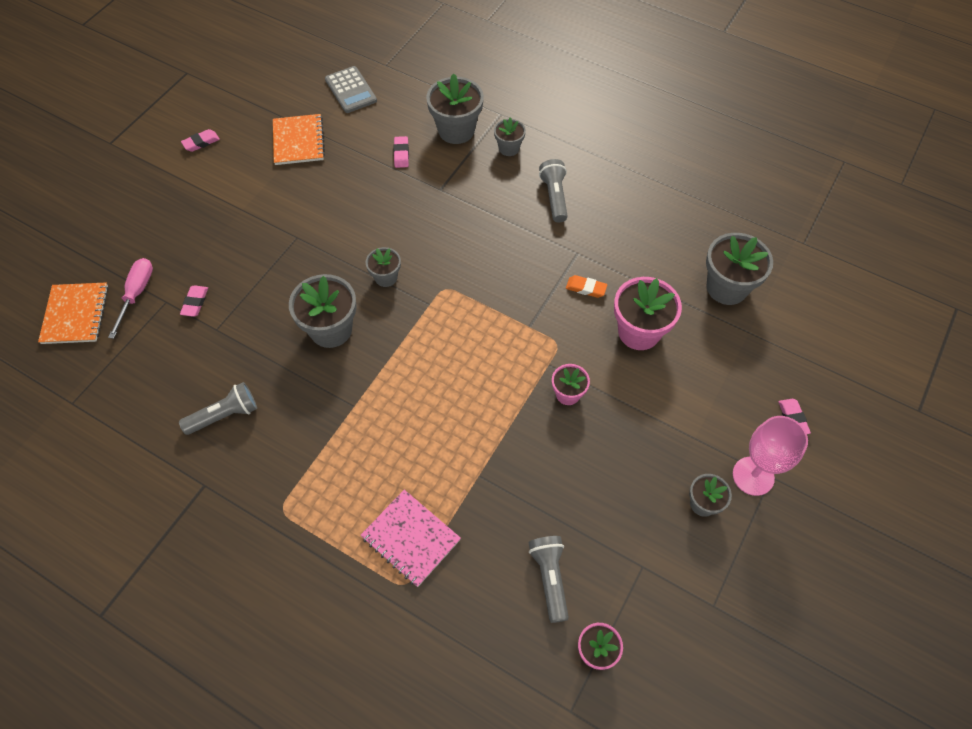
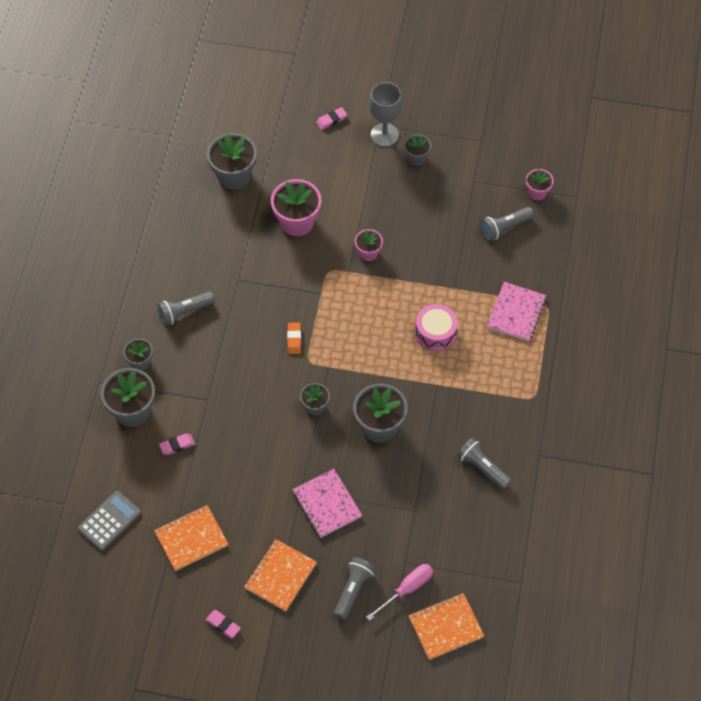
camera: 110 degrees left, 0 degrees up
pink screwdriver [108,258,153,339] -> pink screwdriver turned 150 degrees clockwise [366,564,433,621]
pink eraser [180,286,208,317] -> none
orange eraser [566,275,607,298] -> orange eraser moved to [287,322,301,354]
pink goblet [733,416,808,496] -> grey goblet [369,82,403,147]
none -> orange notebook [244,539,317,611]
none -> pink notebook [293,469,362,538]
none -> grey flashlight [334,557,375,620]
none -> pink drum [415,304,458,351]

